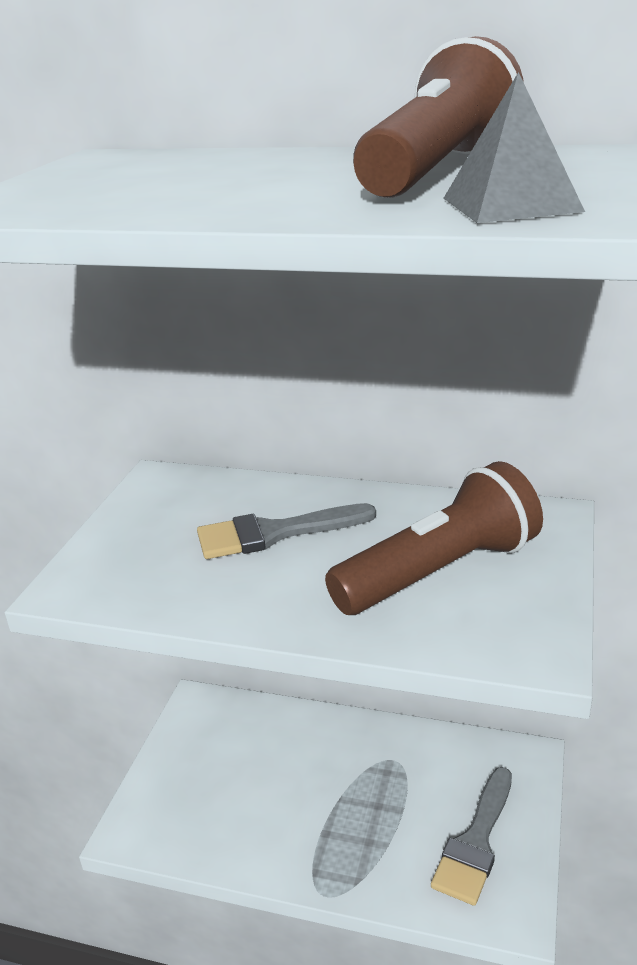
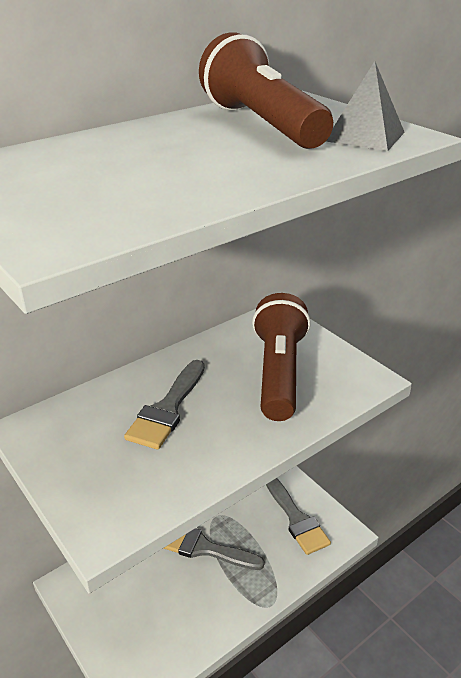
camera: 55 degrees left, 5 degrees up
none -> grey brush [163,528,265,570]

